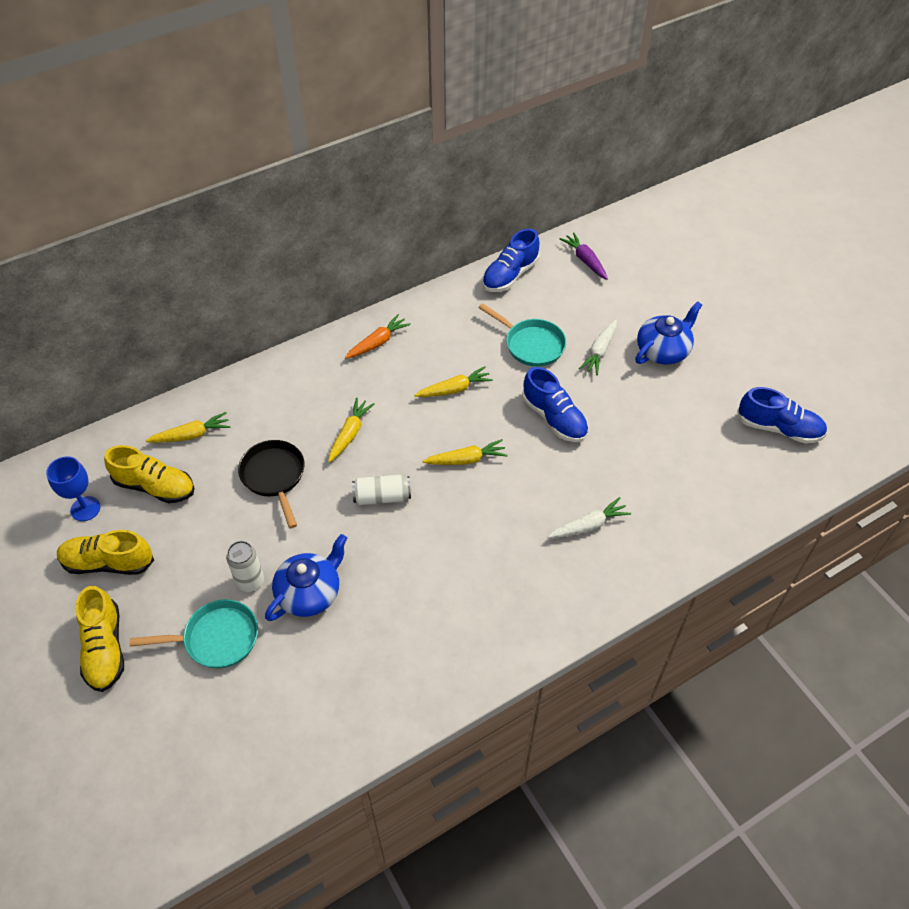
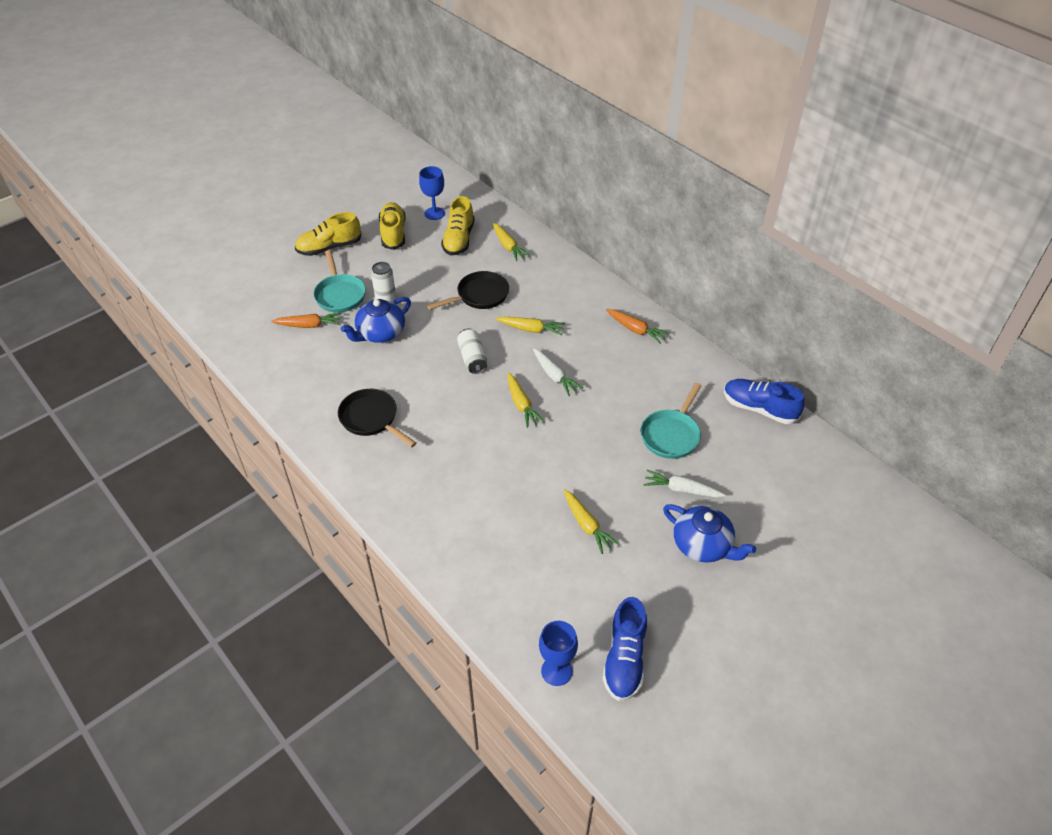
camera: 80 degrees right, 5 degrees down
blue teapot [265,534,347,621] -> blue teapot turned 105 degrees clockwise [341,297,411,343]
yellow carrot [414,366,493,397] -> yellow carrot moved to [564,489,619,554]
blue shoe [522,367,589,442] -> none
white carrot [548,497,631,538] -> white carrot moved to [533,348,583,396]
purple carrot [560,232,608,280] -> none
none -> orange carrot [271,313,342,328]
none -> black pan [338,389,416,447]
none -> blue goblet [539,621,578,686]

